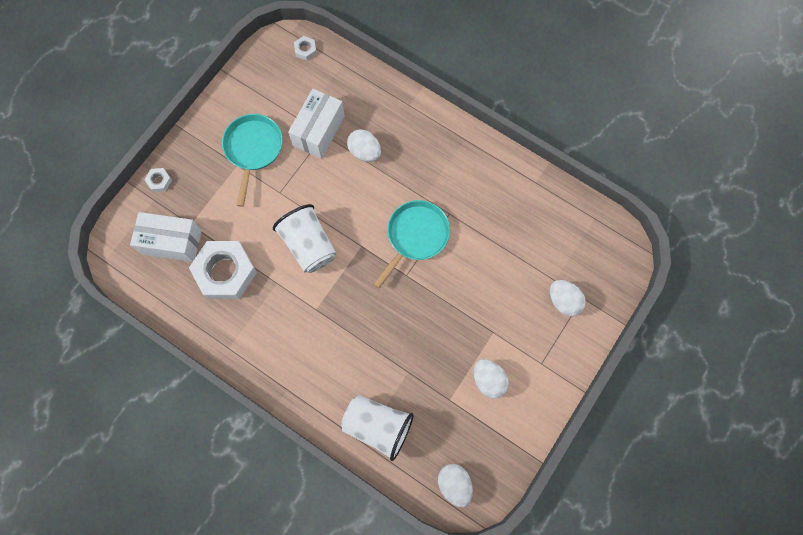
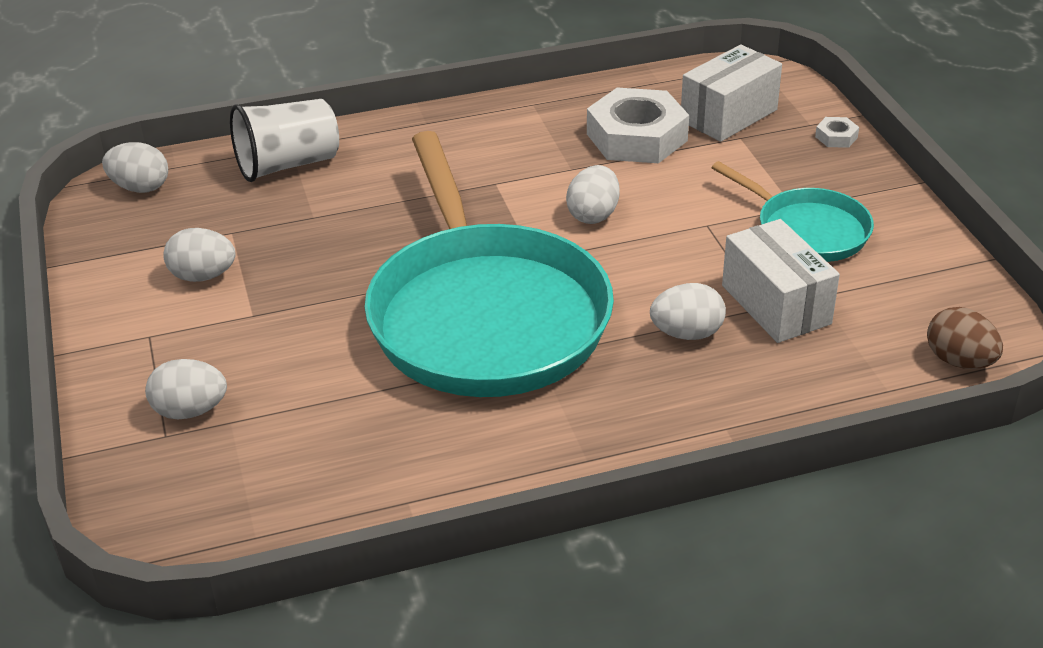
camera: 130 degrees right, 35 degrees down
white cup [273,204,336,273] -> white egg [566,165,620,224]
white nut [294,36,317,60] -> brown egg [927,307,1003,369]
turquoise pan [373,200,450,289] -> turquoise pan [364,131,614,397], size x2.04

